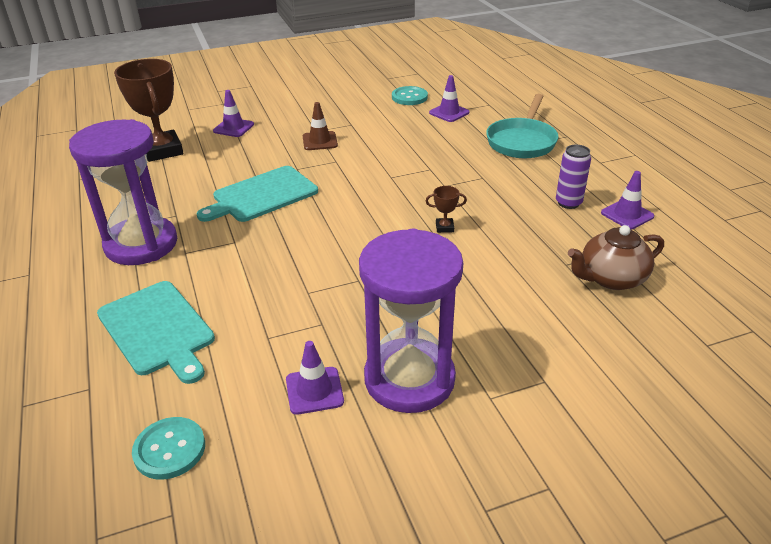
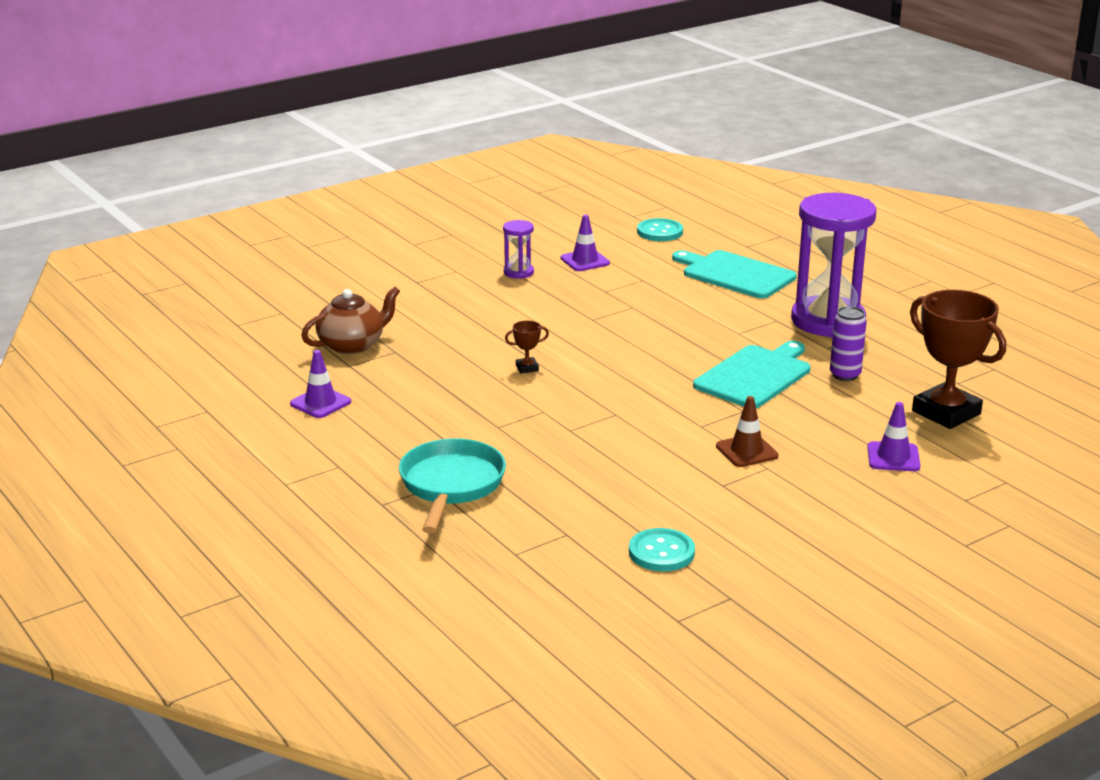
camera: 165 degrees right, 10 degrees down
purple hourglass [359,228,463,413] -> purple hourglass [503,220,534,279], size x0.44
purple traffic cone [429,75,469,122] -> none
purple can [556,145,591,209] -> purple can moved to [830,306,867,381]

